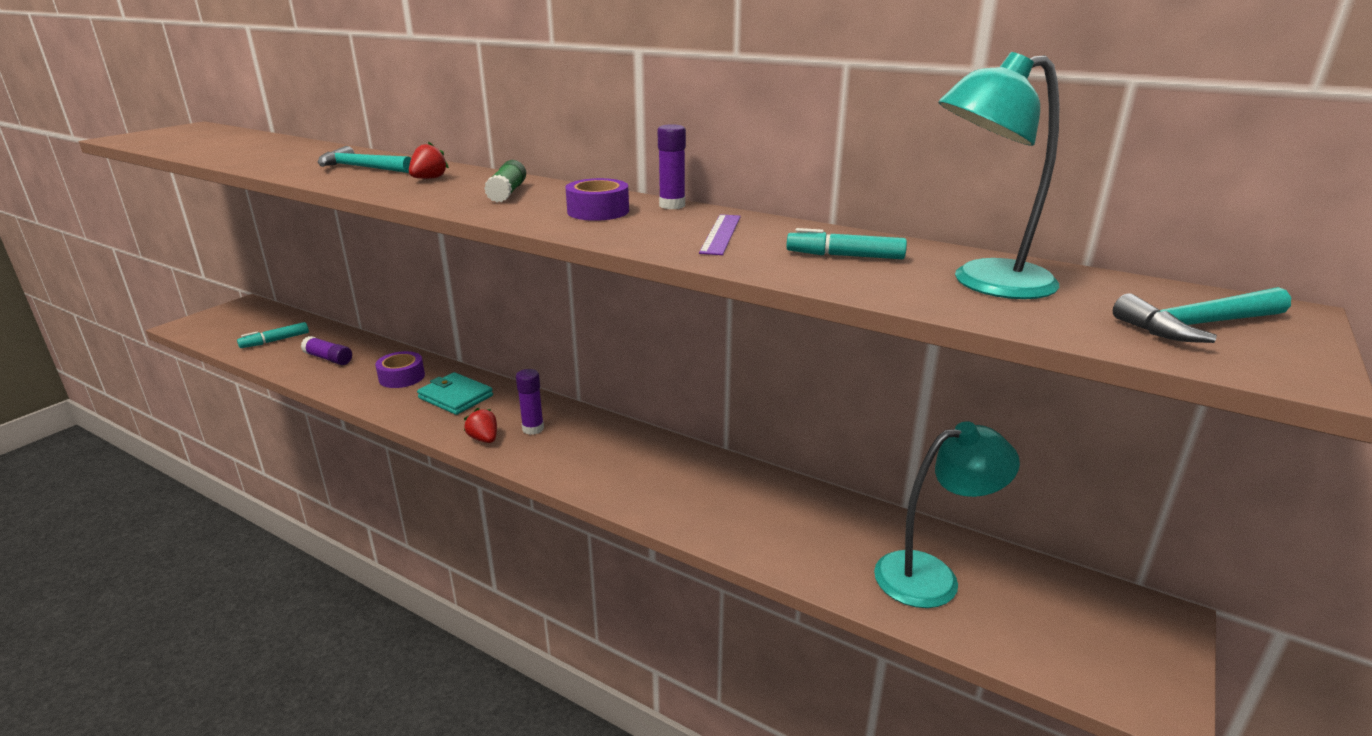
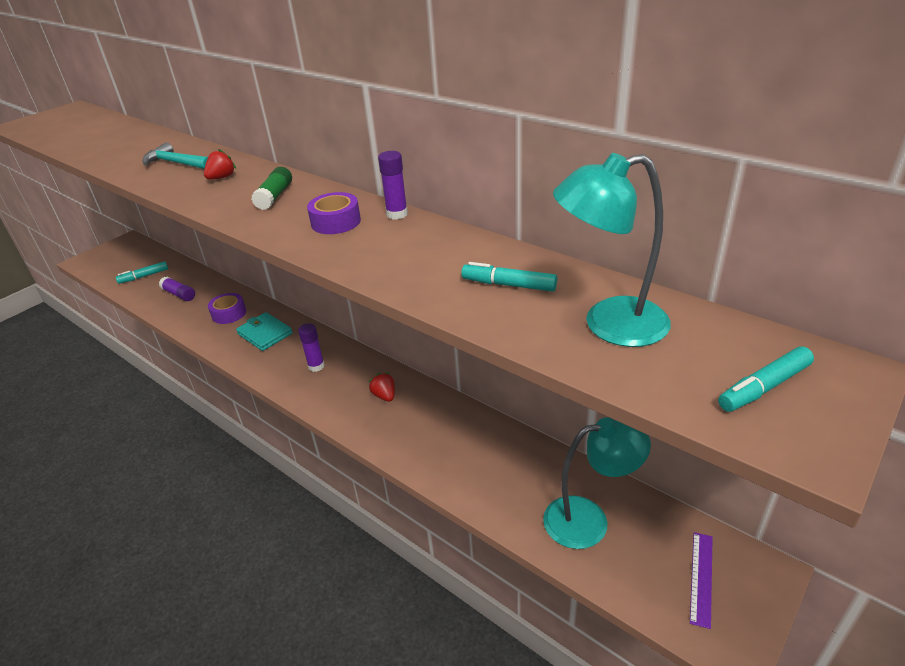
camera: 10 degrees right, 10 degrees up
red strawberry [464,408,497,443] -> red strawberry moved to [368,373,395,402]
purple ruler [699,214,741,255] -> purple ruler moved to [690,532,713,629]
turquoise hammer [1113,287,1291,343] -> turquoise marker [718,346,814,412]

